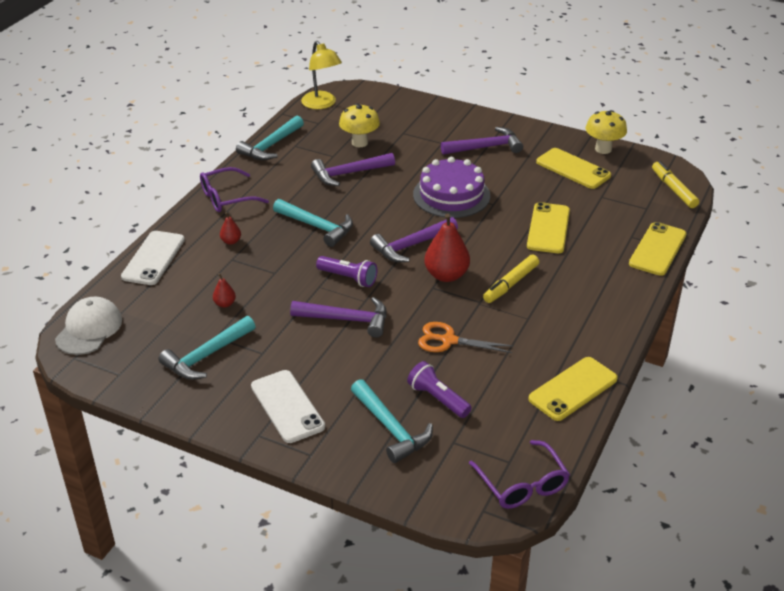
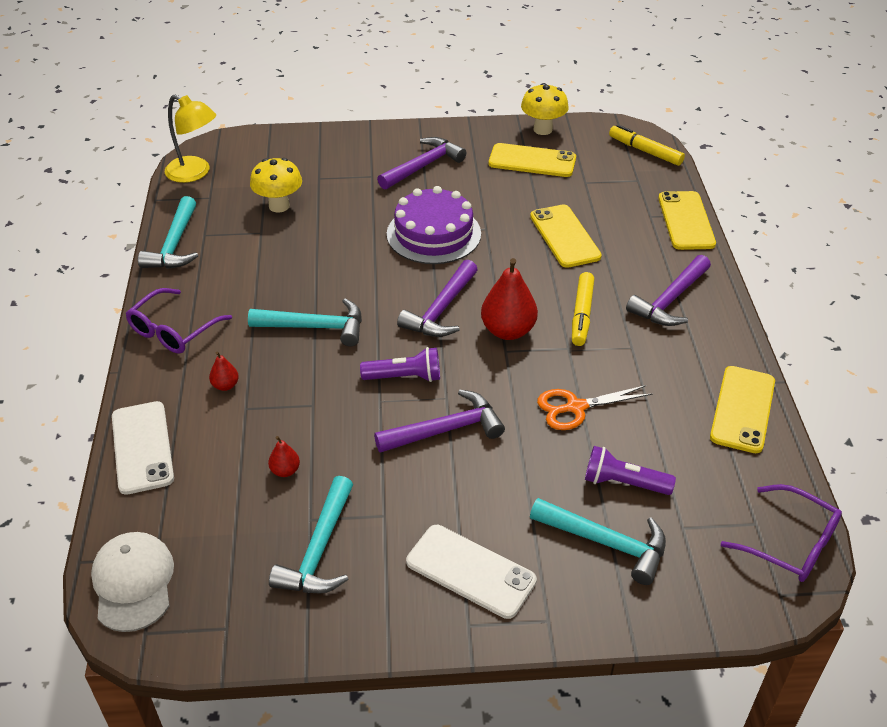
camera: 30 degrees left, 5 degrees up
purple hammer [311,153,395,186] -> purple hammer moved to [626,255,711,326]

